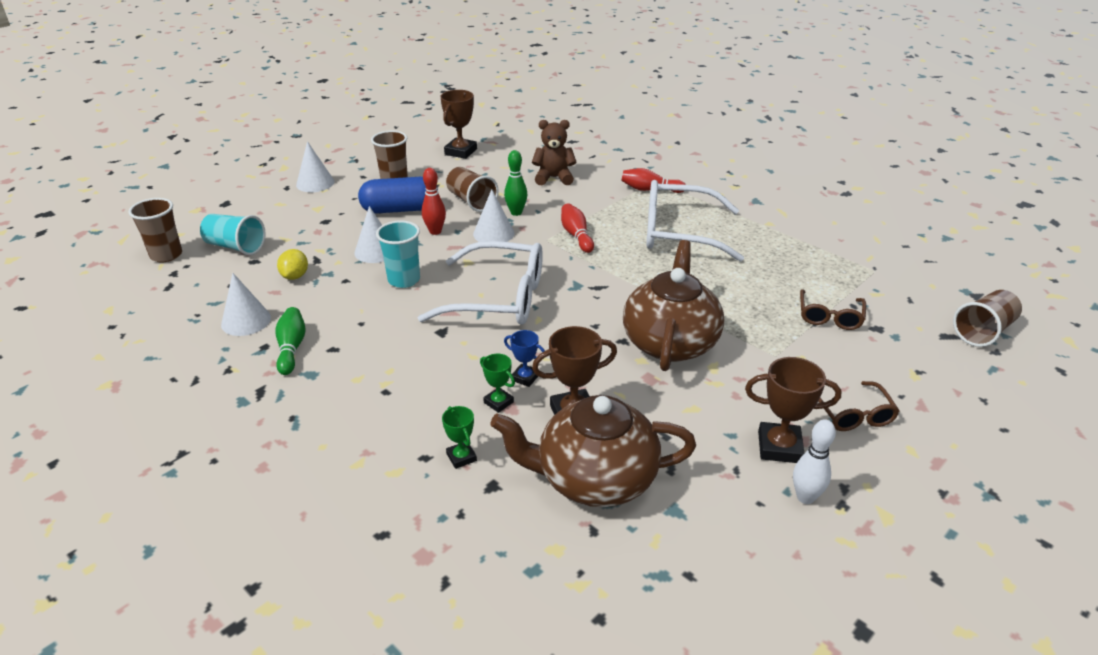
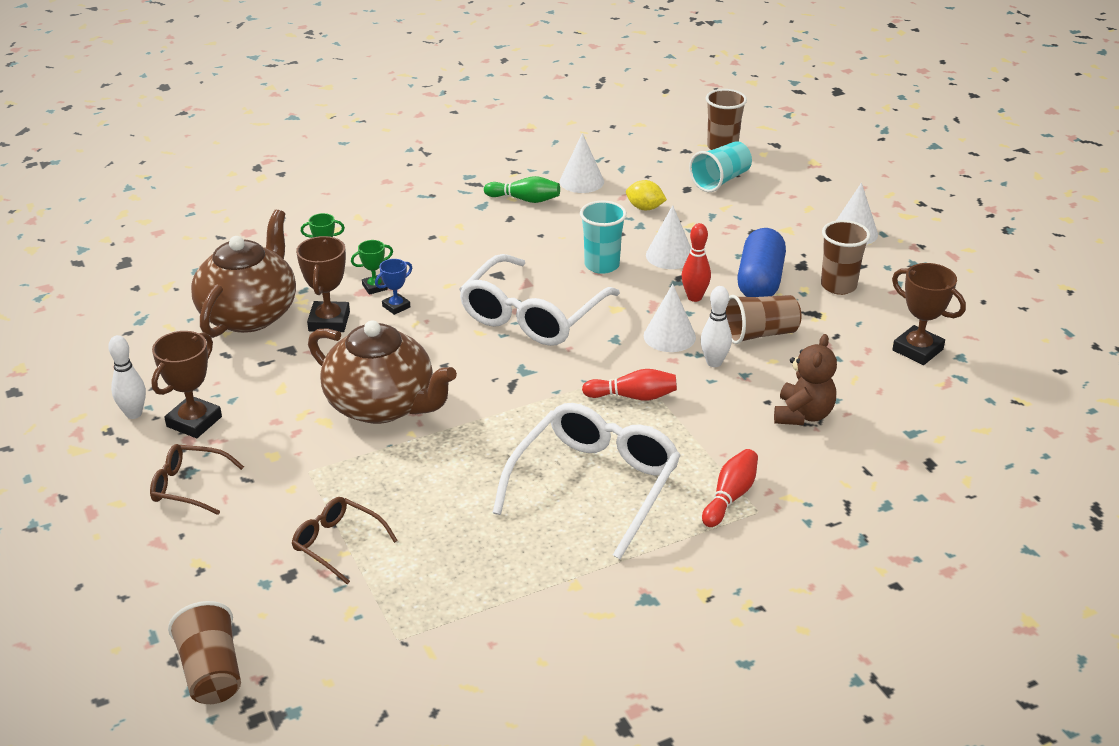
camera: 110 degrees right, 0 degrees up
green bowling pin [504,150,527,216] -> white bowling pin [701,286,732,367]

